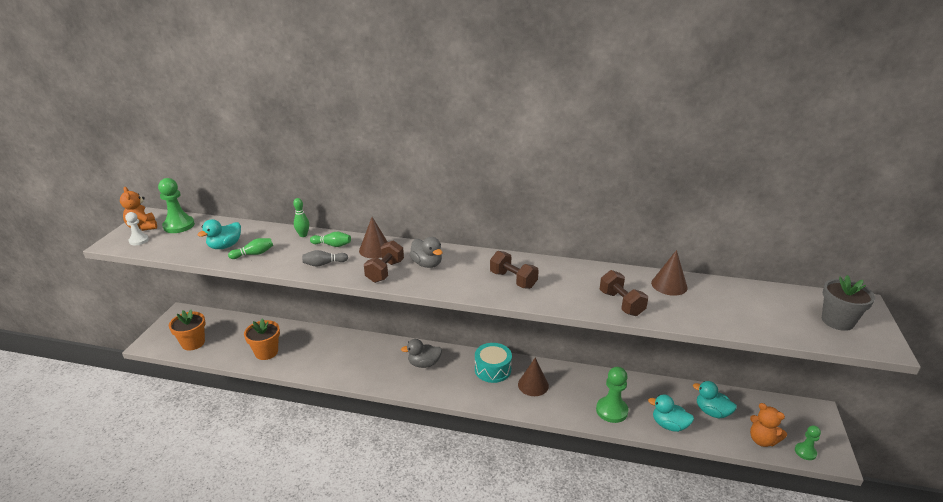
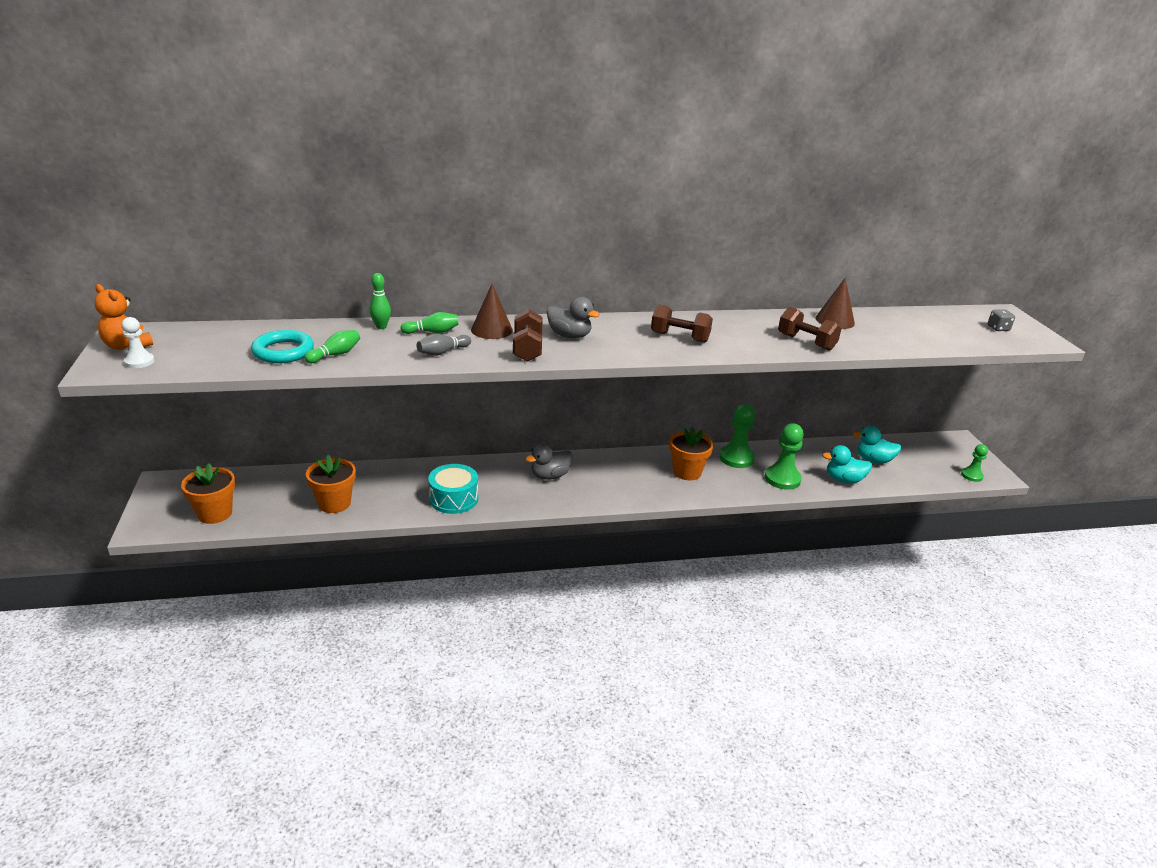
camera: 25 degrees left, 0 degrees up
green pawn [158,178,195,233] -> green pawn moved to [719,404,755,468]
turquoise duck [197,219,241,249] -> turquoise ring [251,330,314,363]
turquoise drum [475,343,512,383] -> turquoise drum moved to [428,464,478,514]
brown cone [518,358,549,396] -> orange flower pot [670,427,713,480]
orange teddy bear [750,403,787,447] -> none
grey flower pot [822,275,875,331] -> grey dice [988,309,1015,331]

